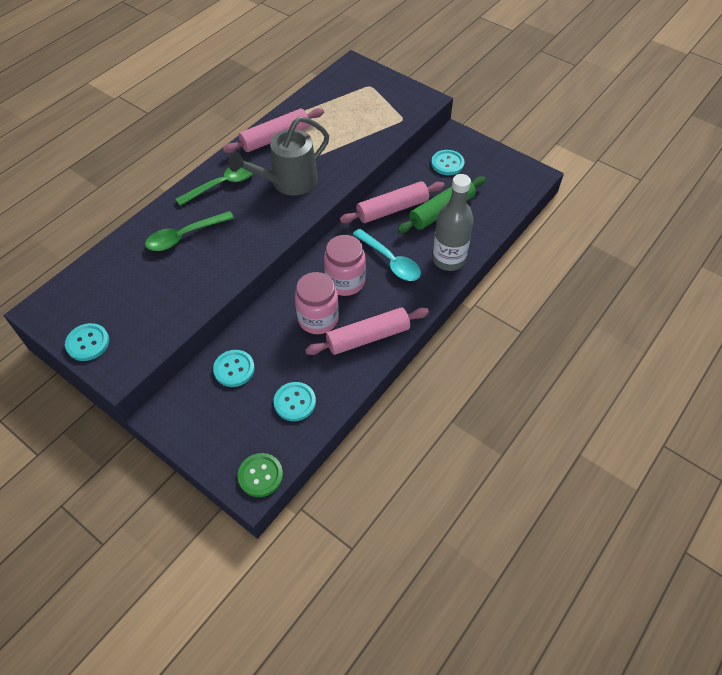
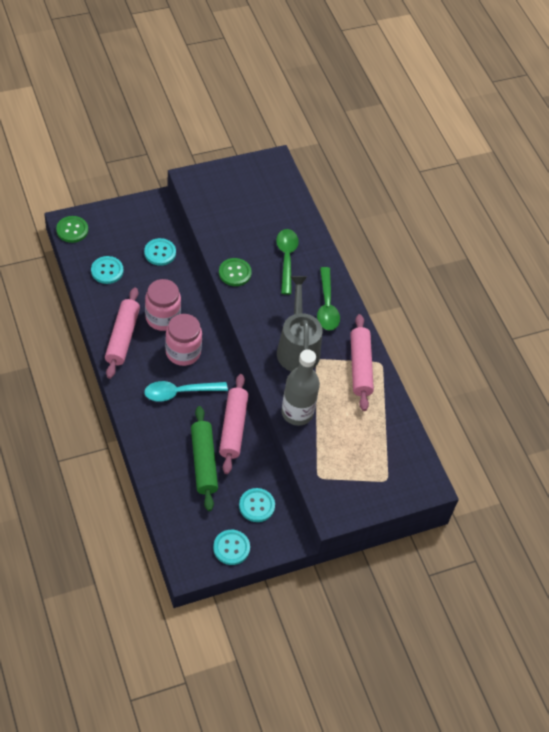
camera: 115 degrees right, 0 degrees up
turquoise button [65,323,109,361] -> turquoise button moved to [213,530,250,565]
grey bottle [432,174,474,271] -> grey bottle moved to [282,349,320,426]
none -> green button [219,258,252,286]

